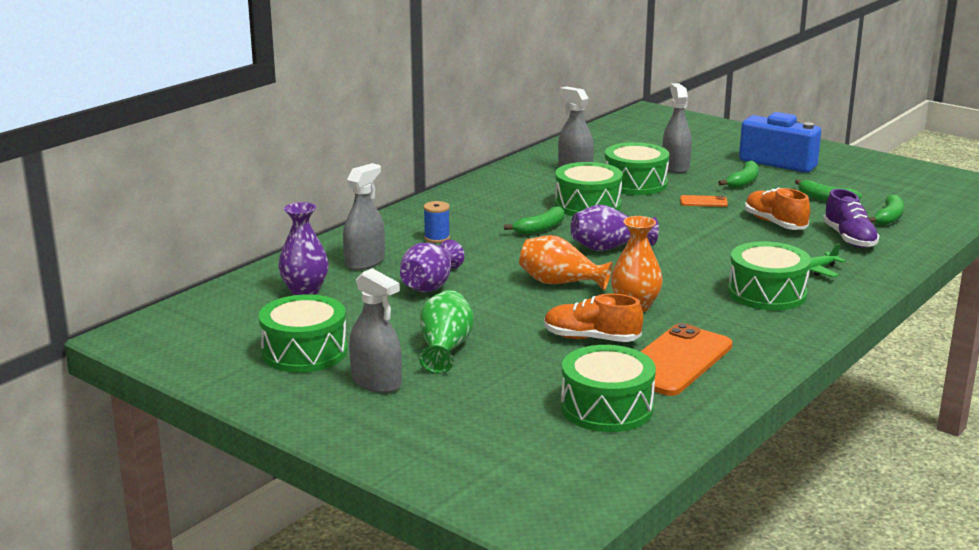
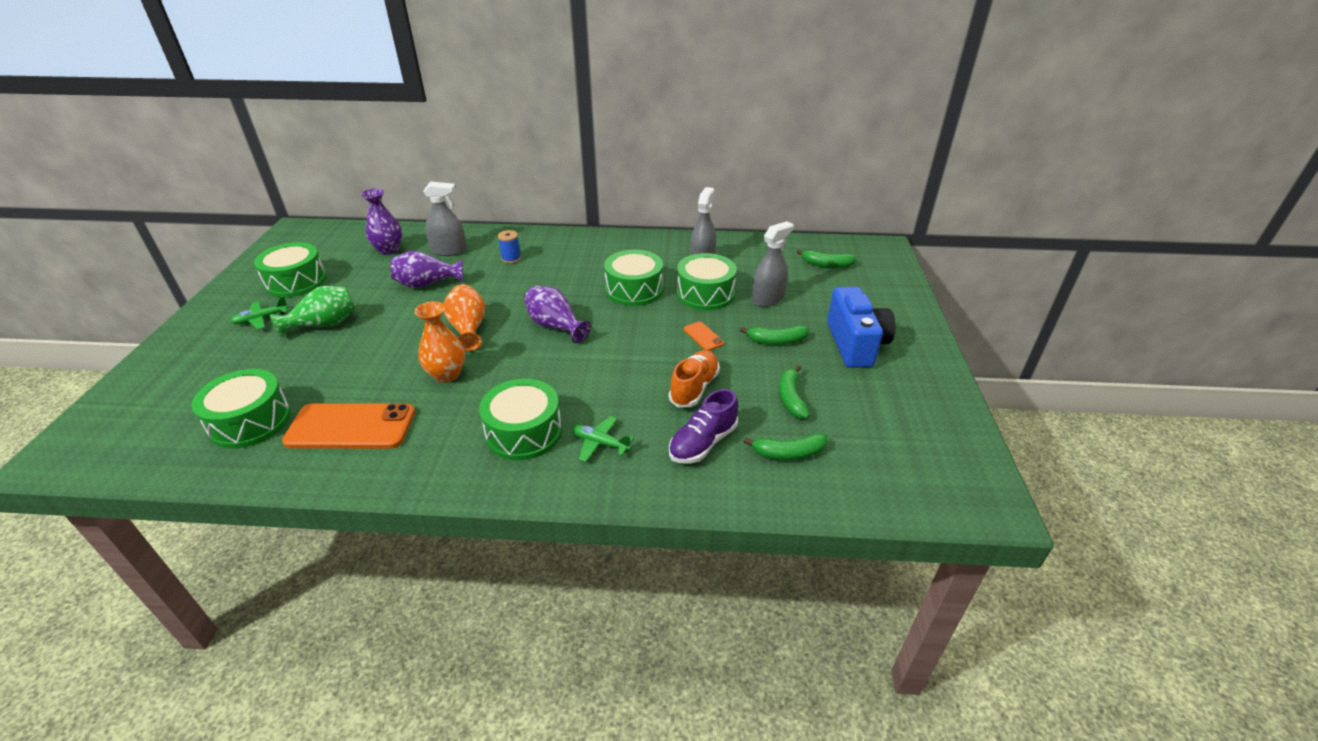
camera: 55 degrees right, 15 degrees up
grey spray bottle [349,268,402,393] -> green plane [231,296,289,329]
green banana [504,206,564,235] -> green banana moved to [796,249,857,268]
orange shoe [544,294,643,342] -> none

